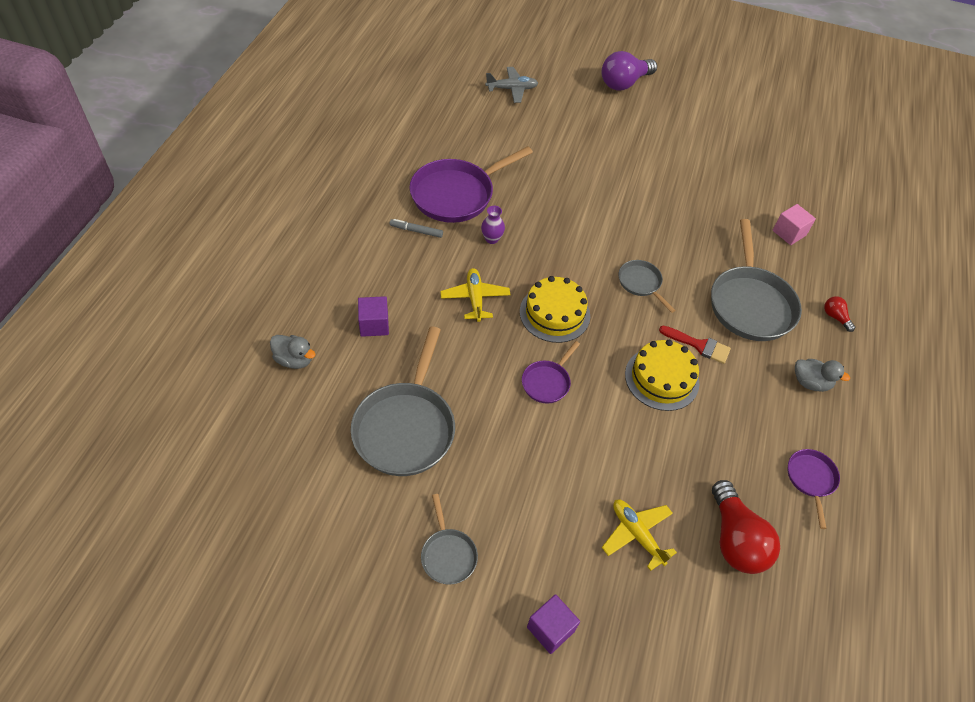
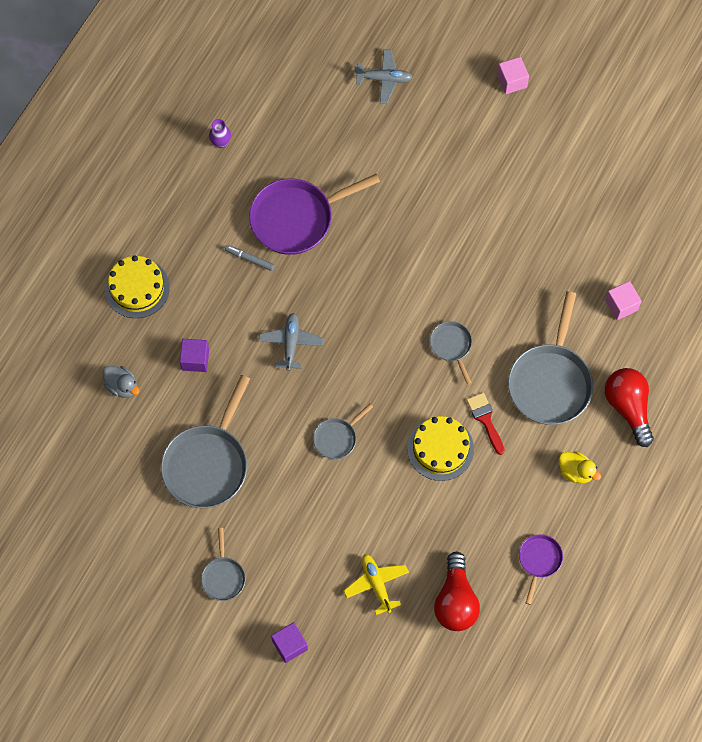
camera: 15 degrees right, 15 degrees up
yellow plane [440,268,510,322] -> grey plane [259,313,324,371]
purple vase [481,206,505,244] -> purple vase moved to [209,119,231,148]
yellow cake [520,276,590,343] -> yellow cake moved to [105,256,170,318]
purple pan [522,341,580,404] -> grey pan [313,403,373,459]
purple light bulb [602,51,657,90] -> pink cube [497,57,529,94]
red brush [659,326,731,364] -> red brush turned 150 degrees counterclockwise [466,393,505,455]
grey duck [795,359,850,392] -> yellow duck [559,451,601,484]
red light bulb [824,296,855,332] -> red light bulb [605,368,654,447], size x2.16

